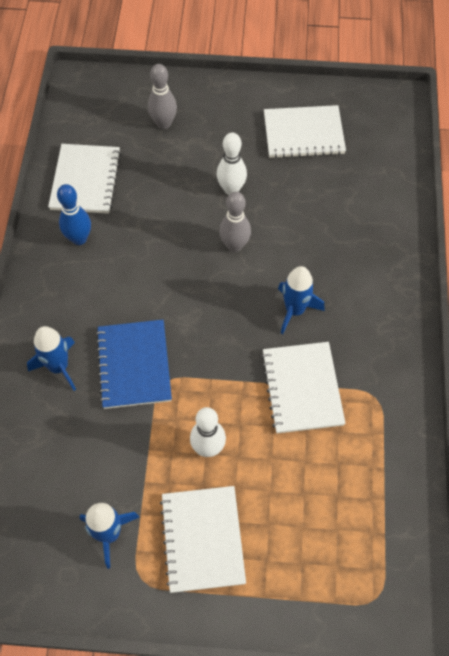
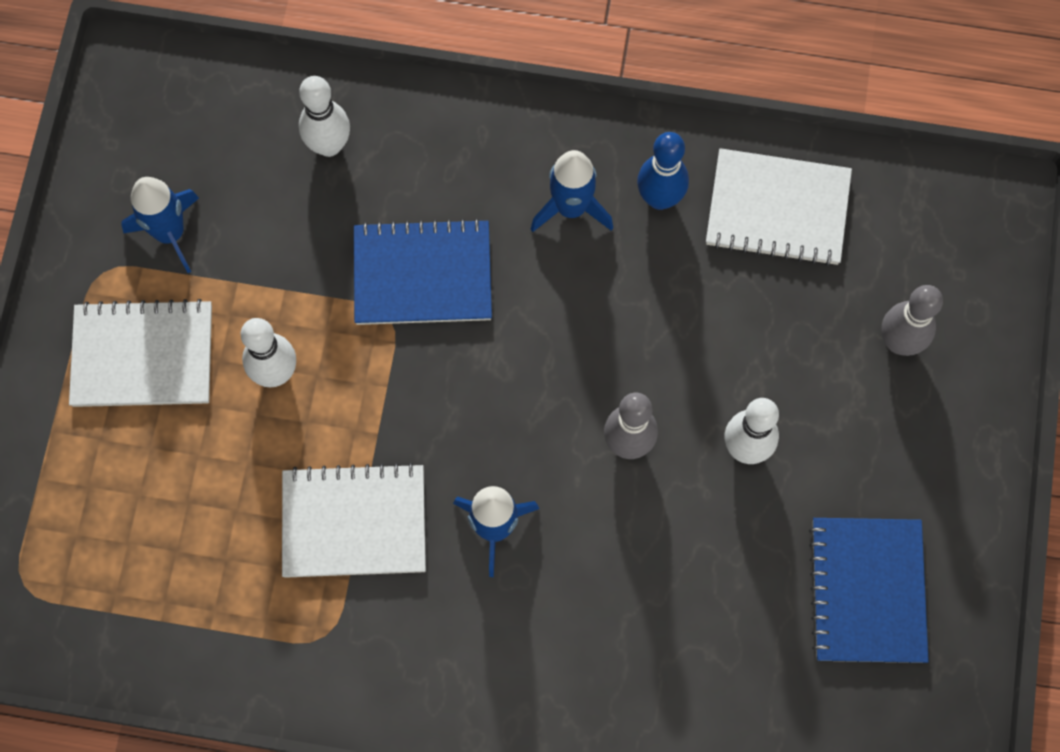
camera: 95 degrees right, 10 degrees up
blue rocket [27,326,76,391] -> blue rocket moved to [531,150,613,232]
white notebook [264,105,346,159] -> blue notebook [809,518,929,663]
none -> white bowling pin [299,76,350,157]

